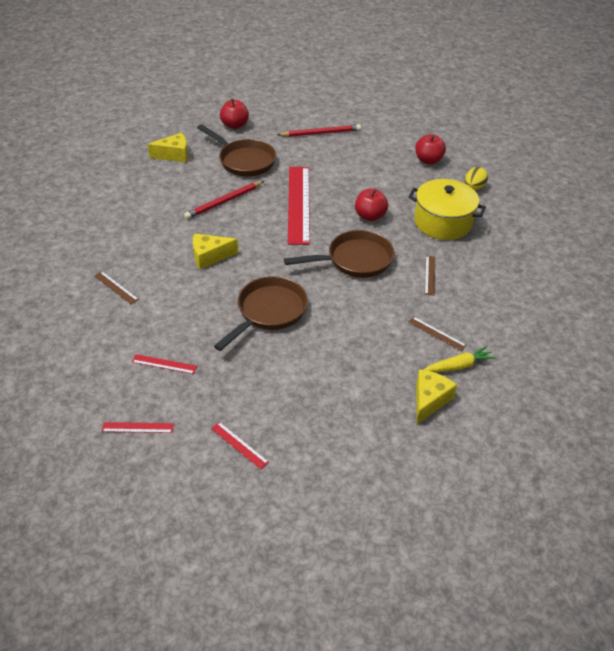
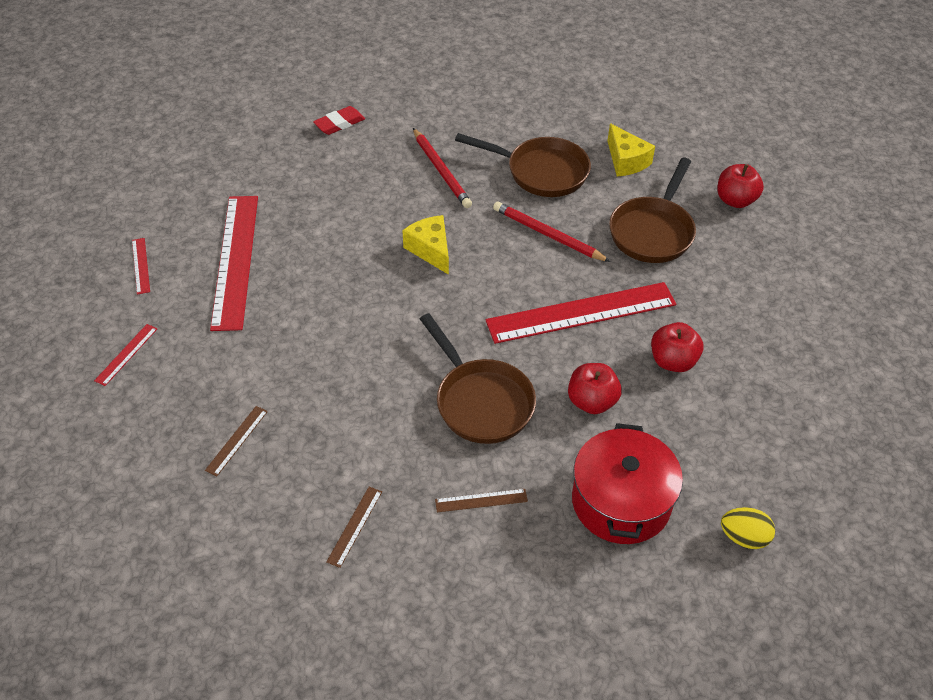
camera: 75 degrees right, 5 degrees up
brown ruler [95,271,139,304] -> brown ruler moved to [205,406,268,476]
red ruler [132,354,197,374] -> red ruler [210,196,258,331], size x2.41
brown pan [214,276,308,351] -> brown pan moved to [455,133,591,197]
red pencil [277,125,361,137] -> red pencil moved to [413,128,472,208]
yellow pot [408,179,486,240] -> red pot [572,423,683,544]
red apple [415,134,446,165] -> red apple moved to [651,322,703,372]
yellow cheese [416,369,457,424] -> none
yellow carrot [424,346,496,372] -> none
none -> red eraser [313,106,365,135]

